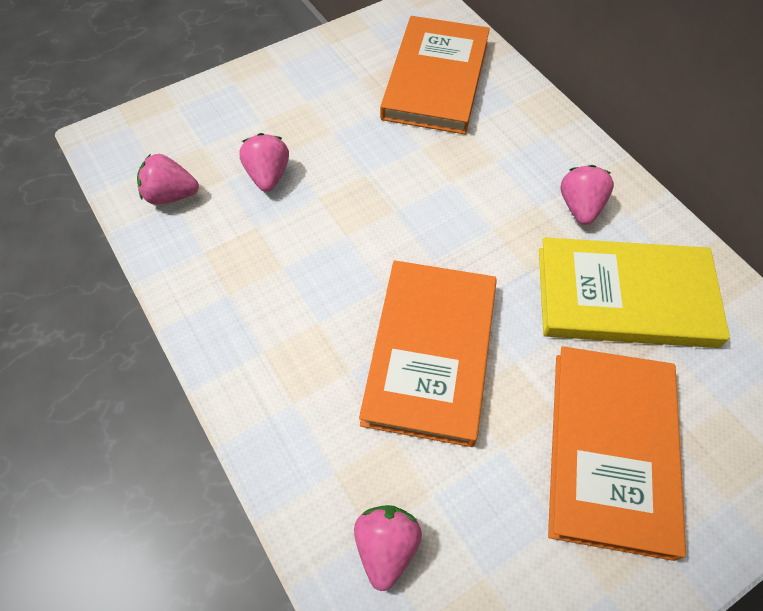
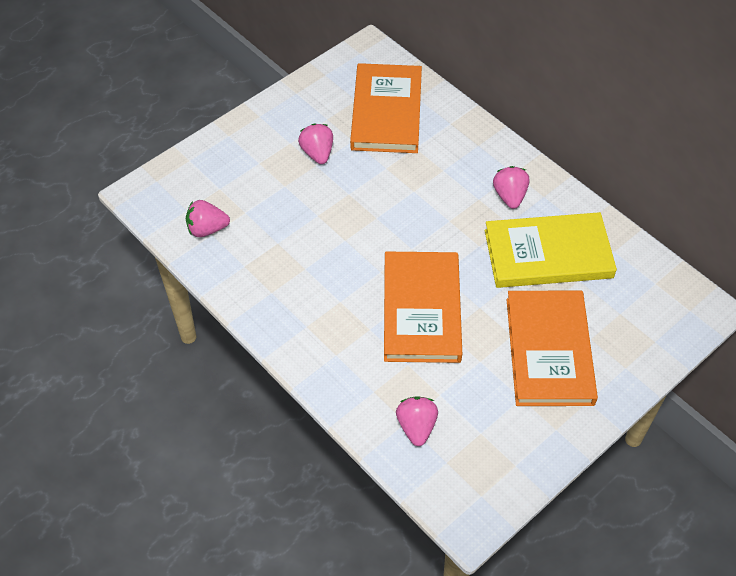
camera: 10 degrees left, 5 degrees down
pink strawberry [239,133,289,192] -> pink strawberry moved to [298,123,333,164]

